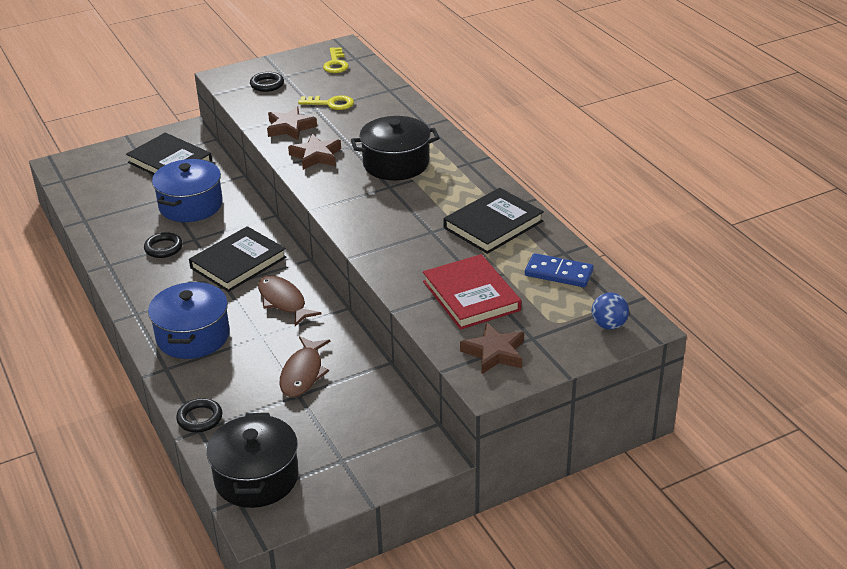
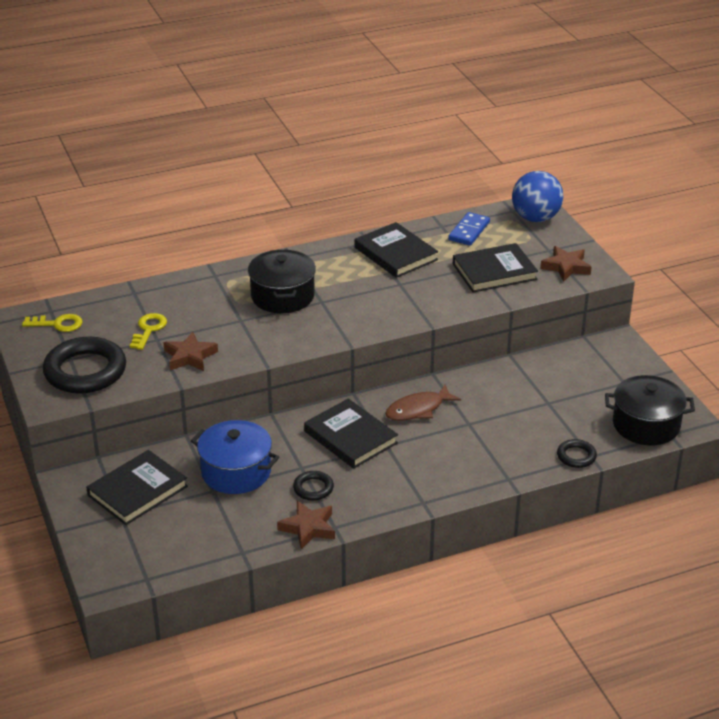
camera: 85 degrees left, 0 degrees up
blue pot [148,281,230,359] -> none
black ring [250,72,284,92] -> black ring [43,337,126,394], size x2.11
brown fish [279,336,330,397] -> none
brown star [288,134,341,170] -> brown star moved to [277,501,335,549]
red book [423,254,521,330] -> black book [453,243,538,293]
blue ball [592,293,629,329] -> blue ball [512,171,563,222], size x1.86

